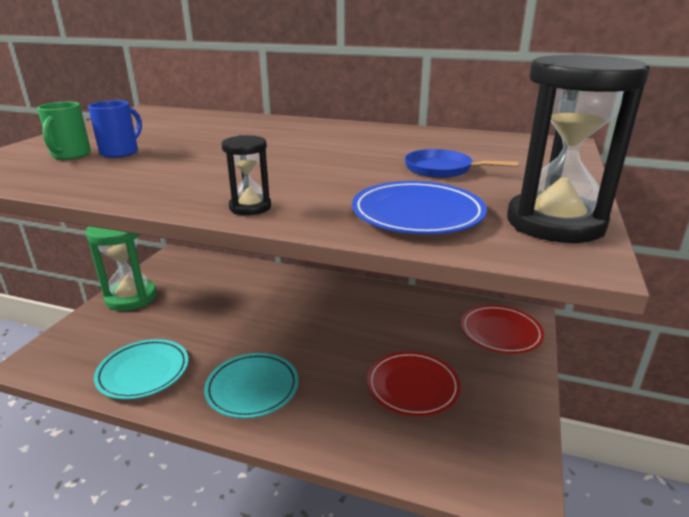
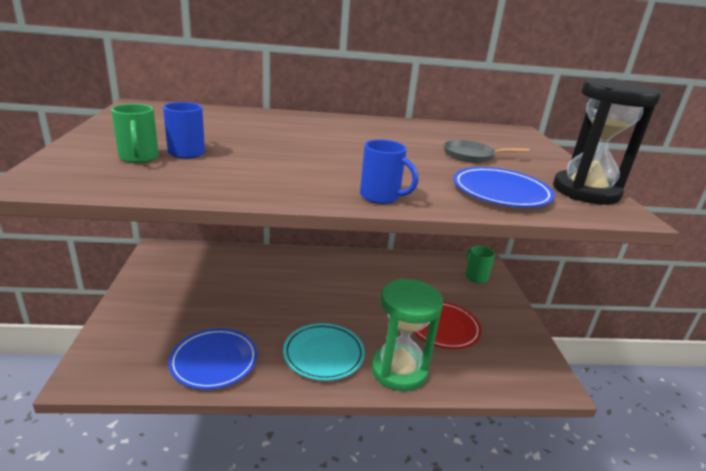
camera: 25 degrees left, 0 degrees up
green hourglass [85,226,157,311] -> green hourglass moved to [371,278,443,391]
turquoise plate [94,339,188,400] -> blue plate [169,328,257,390]
black hourglass [221,135,271,215] -> blue mug [360,139,419,204]
blue pan [404,149,519,178] -> grey pan [444,140,529,163]
red plate [461,305,544,354] -> green mug [465,246,495,284]

